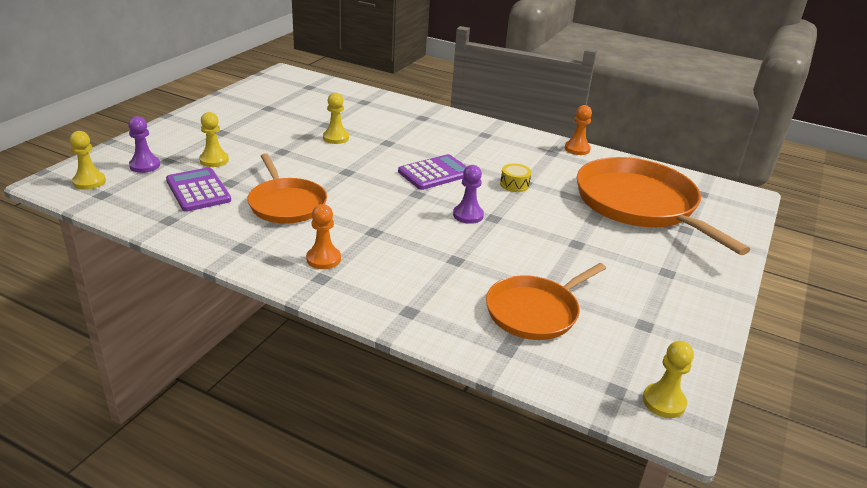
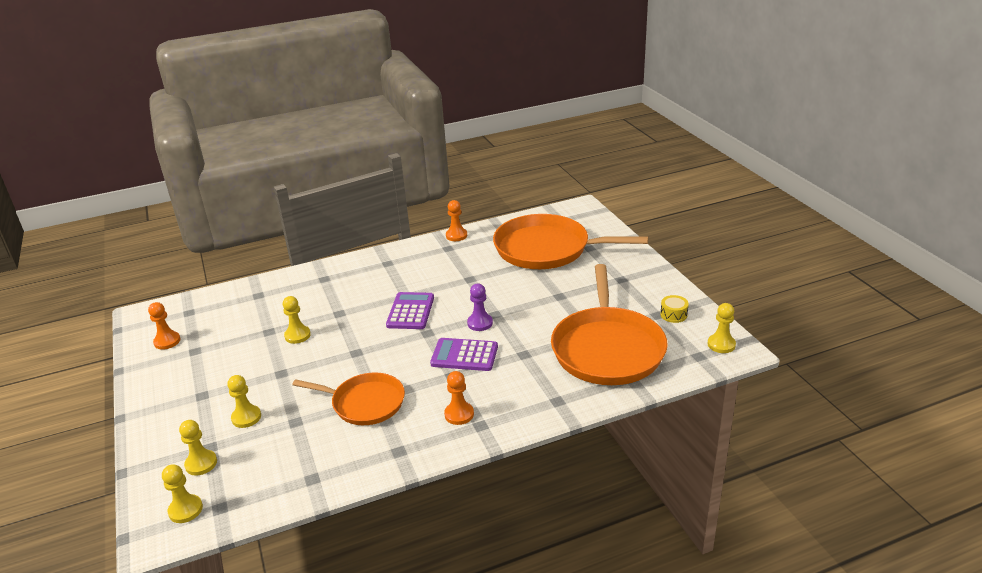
camera: 45 degrees left, 0 degrees up
purple pawn [128,116,160,173] -> yellow pawn [179,420,217,476]
purple calculator [166,167,231,212] -> purple calculator moved to [430,338,498,371]
orange pan [486,263,606,340] -> orange pan [551,264,668,385], size x1.67
yellow drum [500,164,531,192] -> yellow drum moved to [660,295,689,323]
none -> orange pawn [148,302,181,350]

